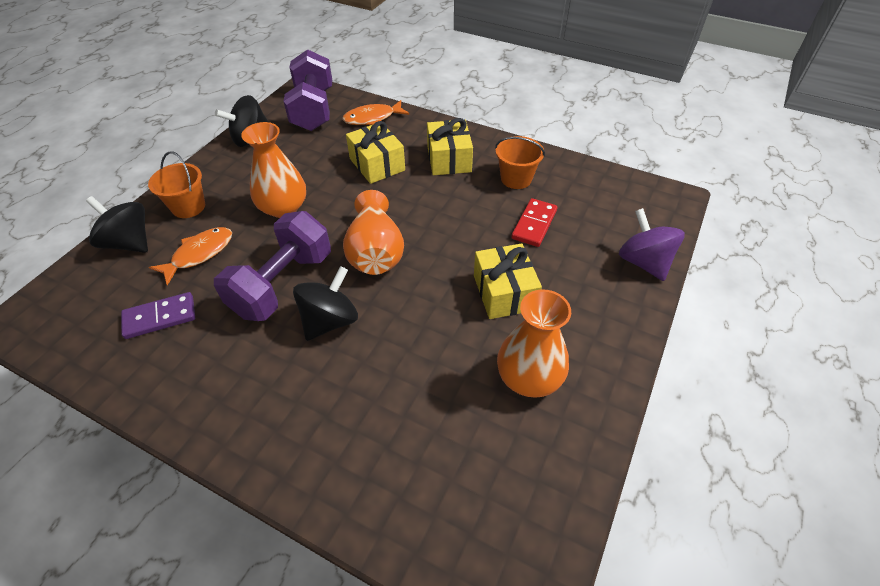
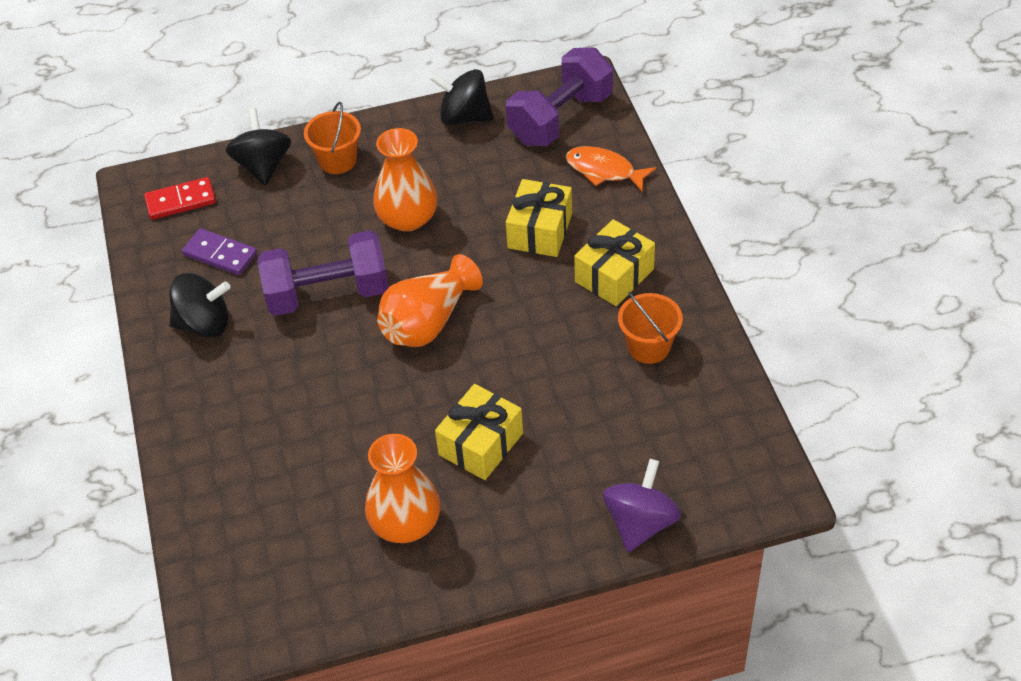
camera: 50 degrees right, 0 degrees up
orange fish [149,227,232,286] -> none
black spinning top [293,266,358,341] -> black spinning top moved to [169,273,230,338]
red domino [511,198,557,247] -> red domino moved to [144,177,216,220]

